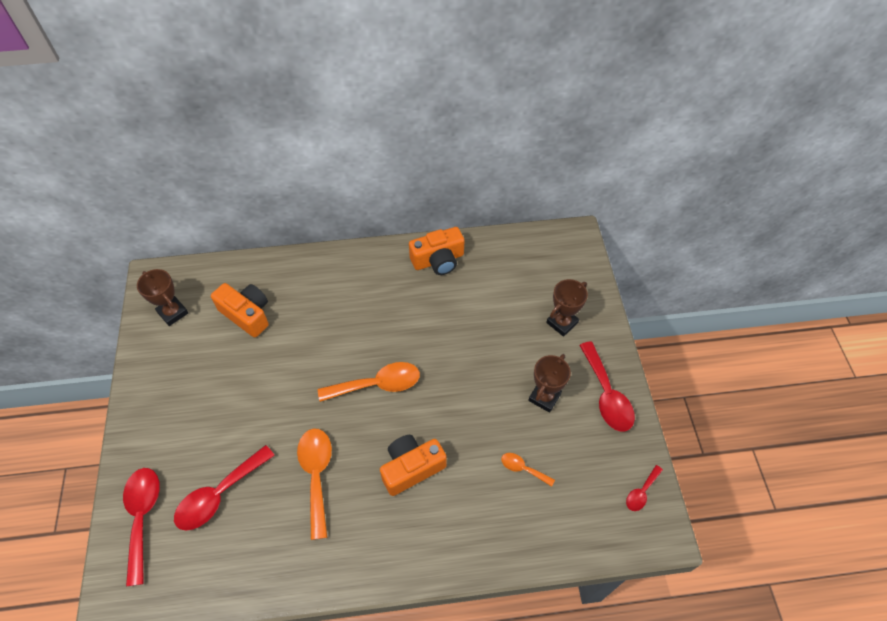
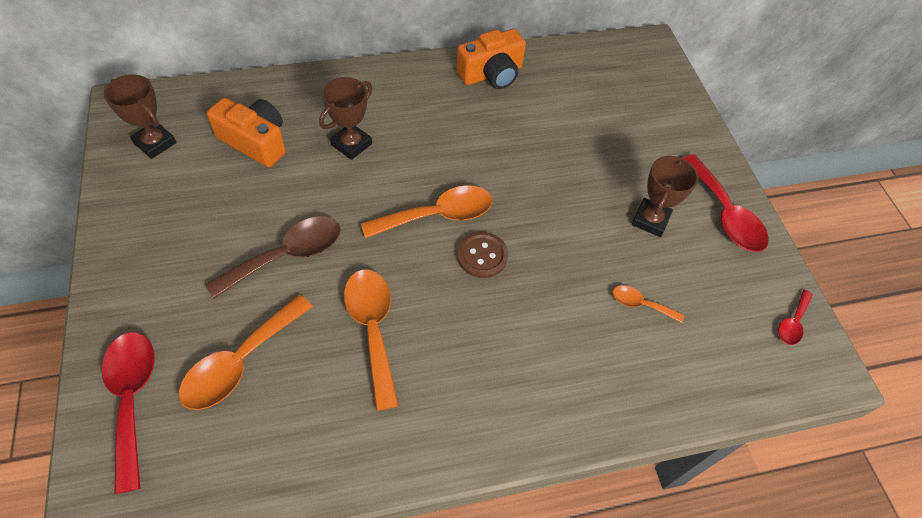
camera: 10 degrees left, 0 degrees up
red spoon [174,445,275,530] -> orange spoon [179,295,313,410]
orange camera [380,435,447,496] -> none
brown trophy [546,279,588,337] -> brown trophy moved to [319,77,372,160]
none -> brown spoon [205,216,341,299]
none -> brown button [457,232,508,278]

